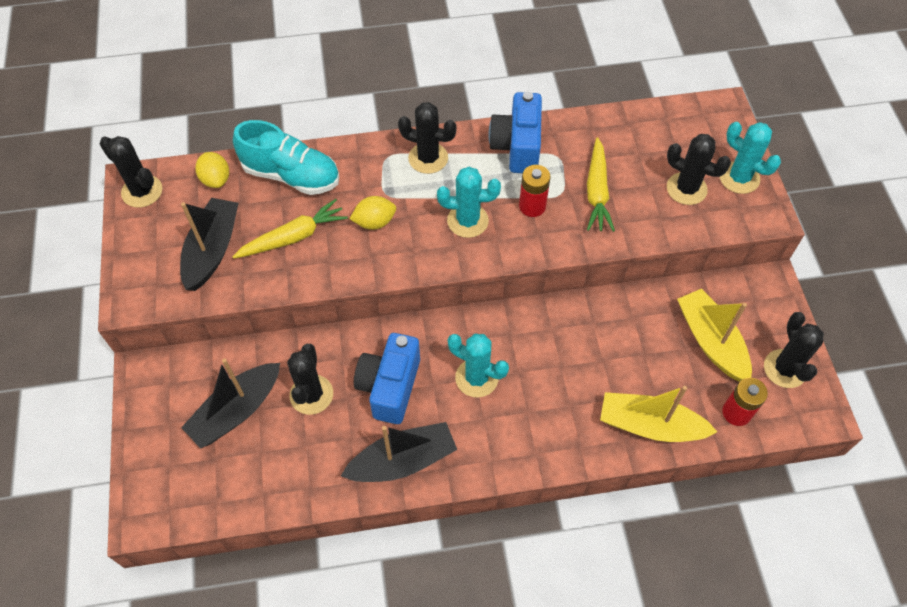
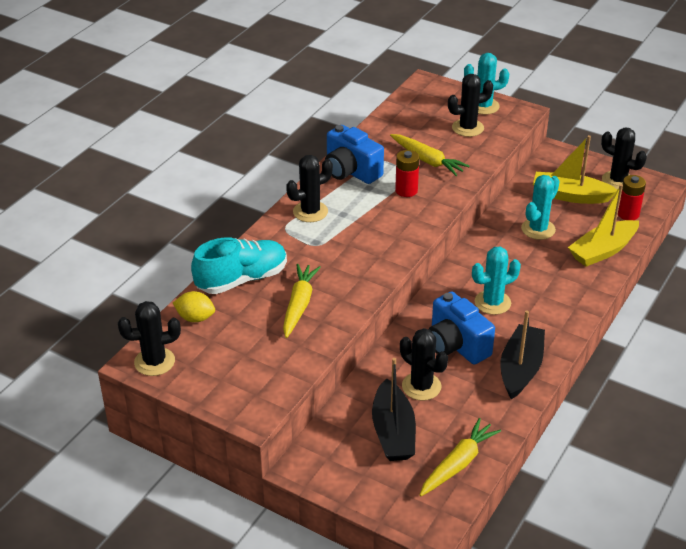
camera: 50 degrees left, 20 degrees down
black boat [180,198,239,291] -> none
yellow lemon [350,196,396,230] -> none
turquoise cactus [437,167,501,238] -> turquoise cactus moved to [521,175,560,240]
none -> yellow carrot [420,418,501,496]

